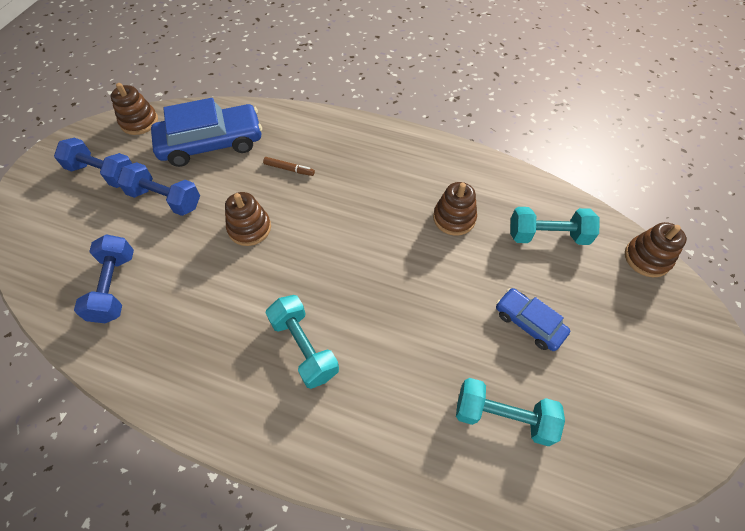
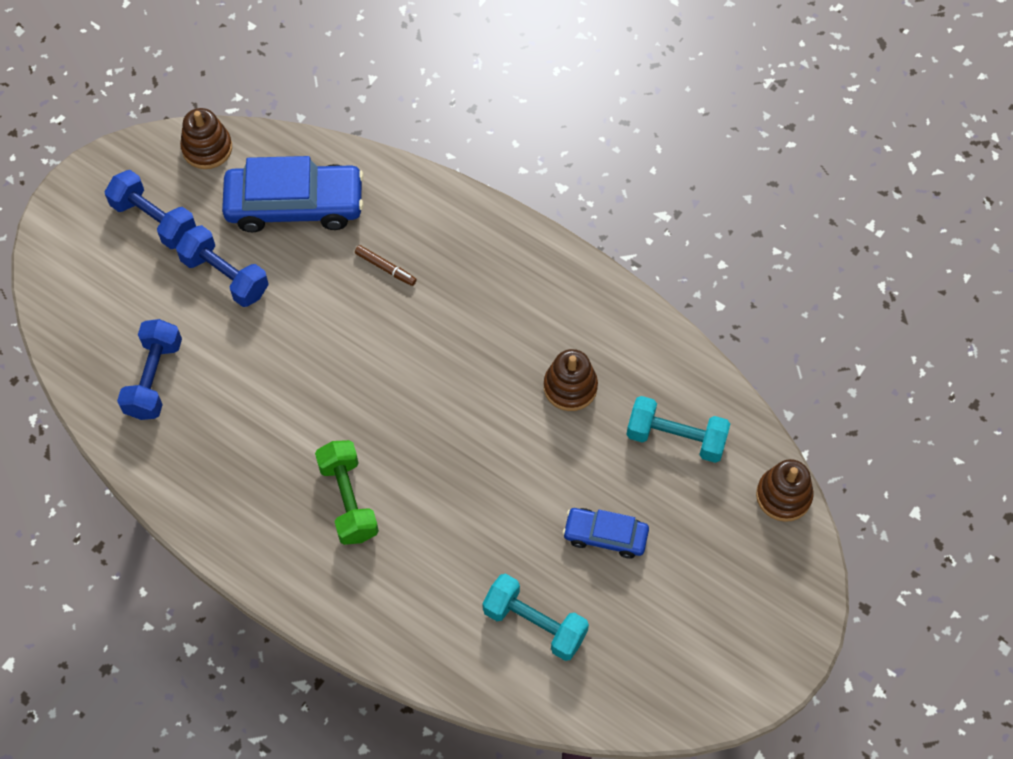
camera: 15 degrees right, 5 degrees up
brown stacking toy [225,192,271,246] -> none
turquoise dumbbell [265,295,339,389] -> green dumbbell [315,440,379,545]
blue car [496,288,570,351] -> blue car turned 45 degrees counterclockwise [563,508,649,559]

